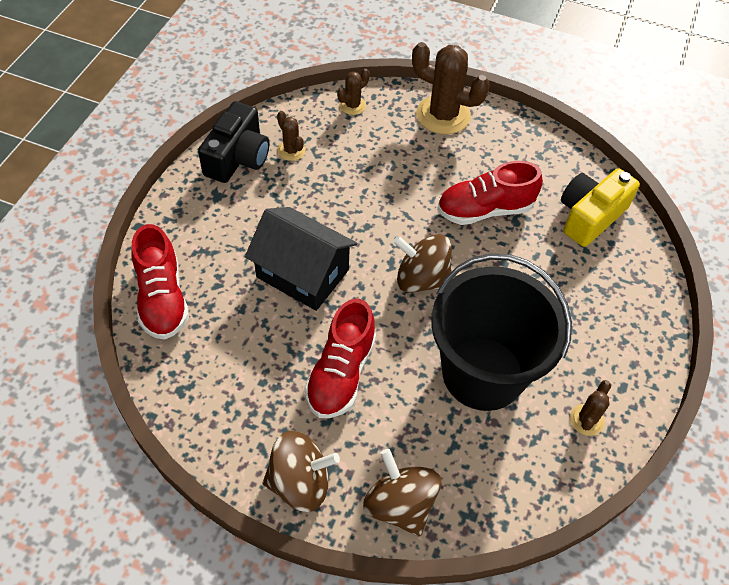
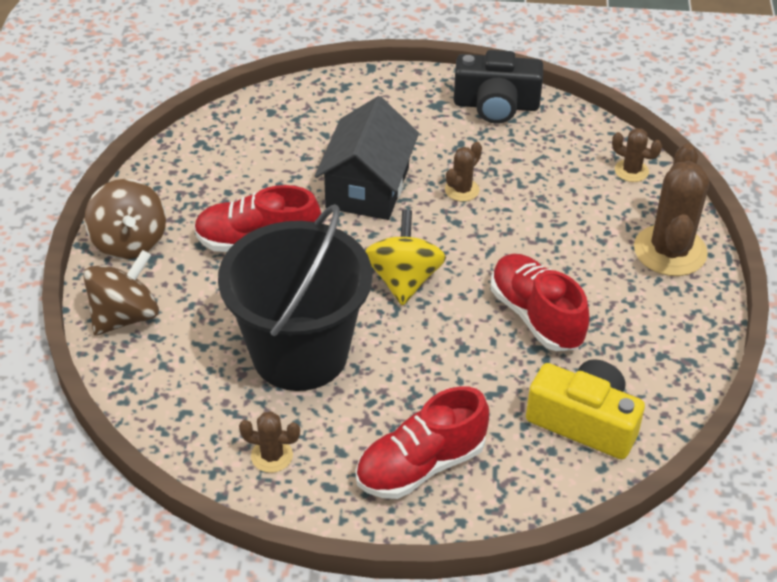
camera: 75 degrees right, 10 degrees down
red shoe [132,224,189,340] -> red shoe moved to [356,386,489,499]
brown cactus [277,111,306,161] -> brown cactus moved to [445,142,482,202]
brown spinning top [393,234,452,293] -> yellow spinning top [365,210,446,306]

